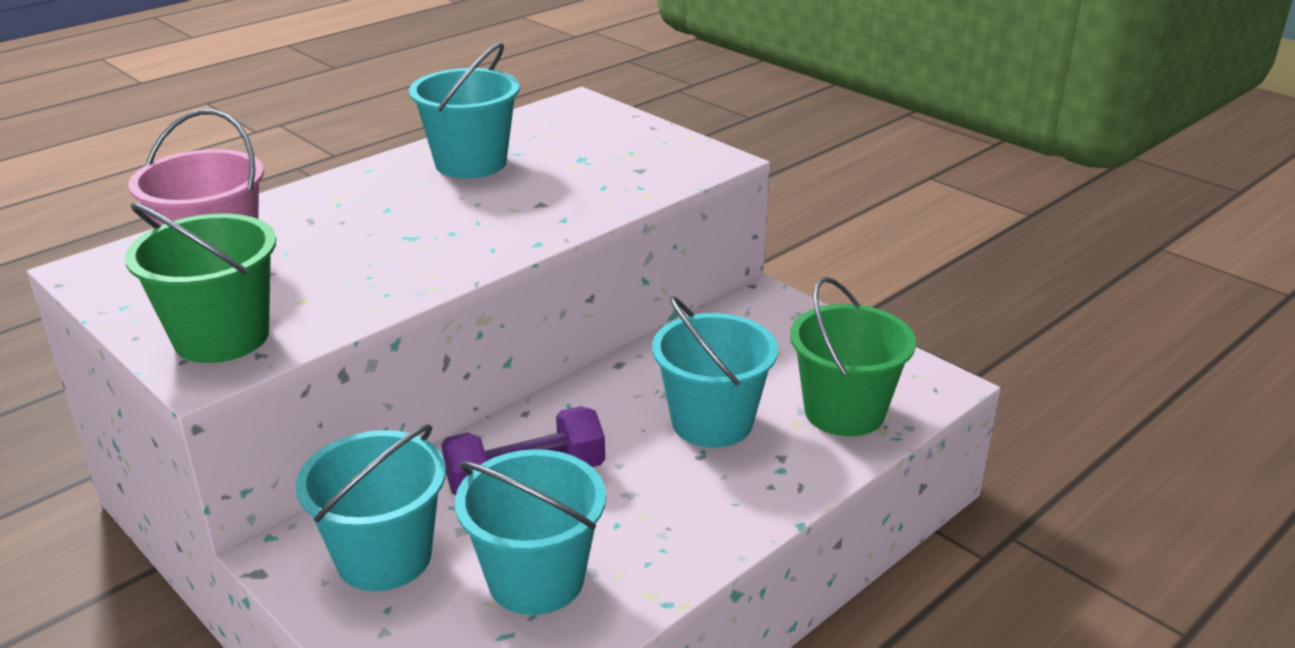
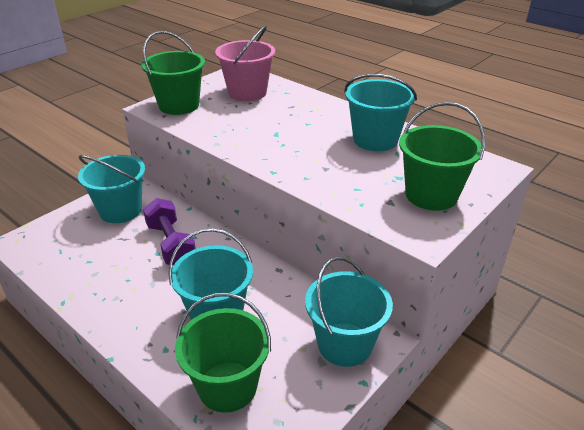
camera: 85 degrees right, 5 degrees up
turquoise bucket [455,449,606,615] -> turquoise bucket moved to [305,257,393,367]
none -> green bucket [399,102,485,211]

